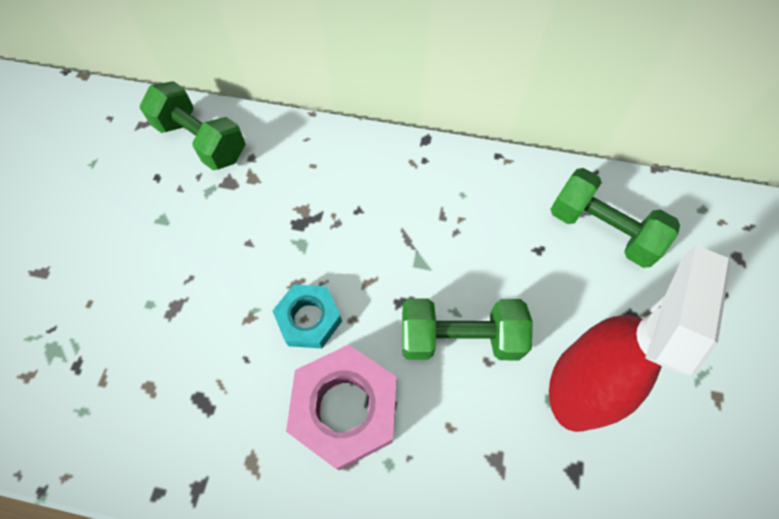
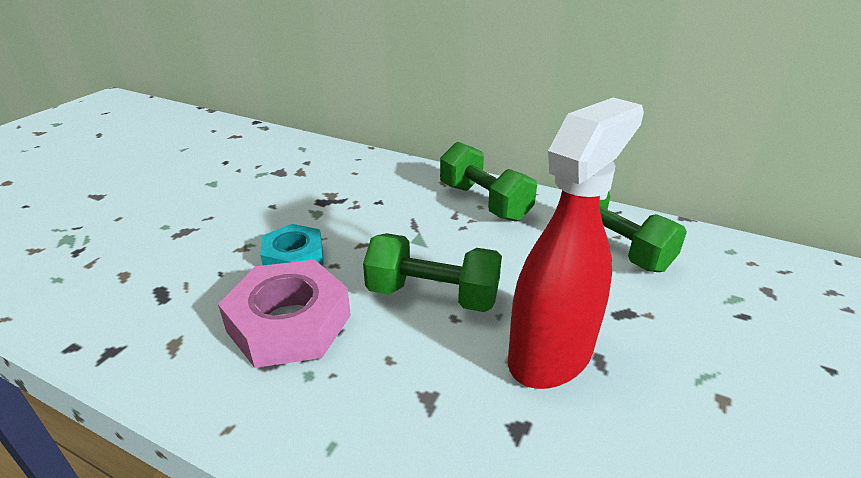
camera: 15 degrees right, 30 degrees down
green dumbbell [140,81,245,170] -> green dumbbell moved to [440,142,537,222]

